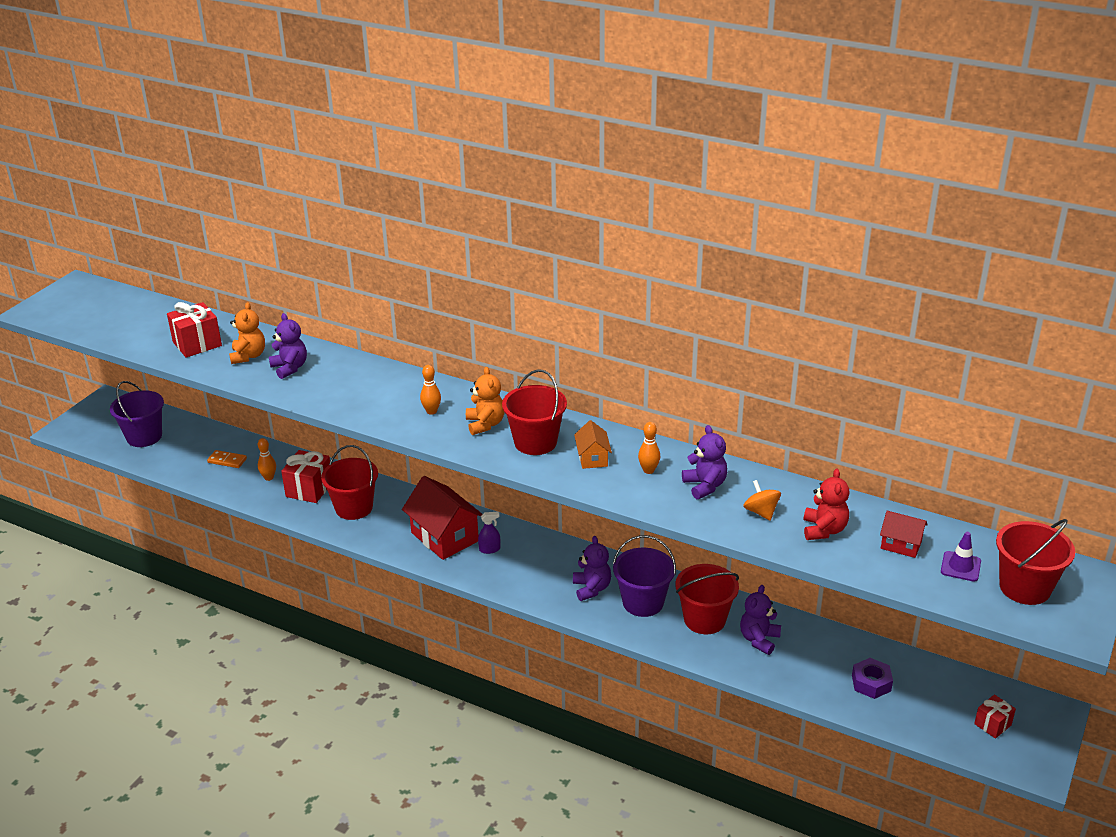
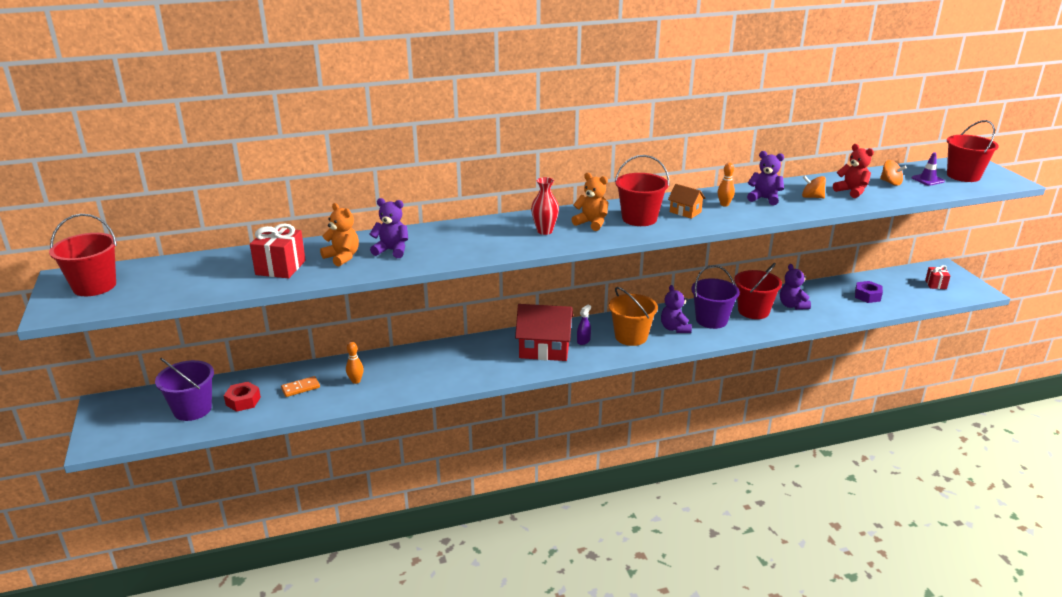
camera: 45 degrees left, 5 degrees down
red gift [281,450,330,503] -> none
red bucket [321,445,378,520] -> red bucket moved to [49,214,117,296]
orange bowling pin [420,365,441,415] -> red vase [531,177,559,235]
purple teddy bear [573,536,611,601] -> purple teddy bear turned 135 degrees counterclockwise [661,285,692,333]
red house [880,511,928,558] -> orange spinning top [880,160,907,186]
none -> red nut [224,382,261,412]
none -> orange bucket [609,287,658,346]

